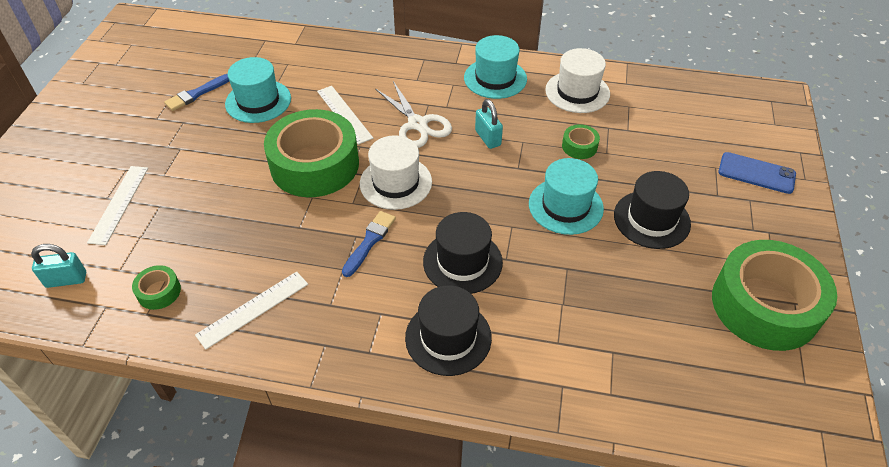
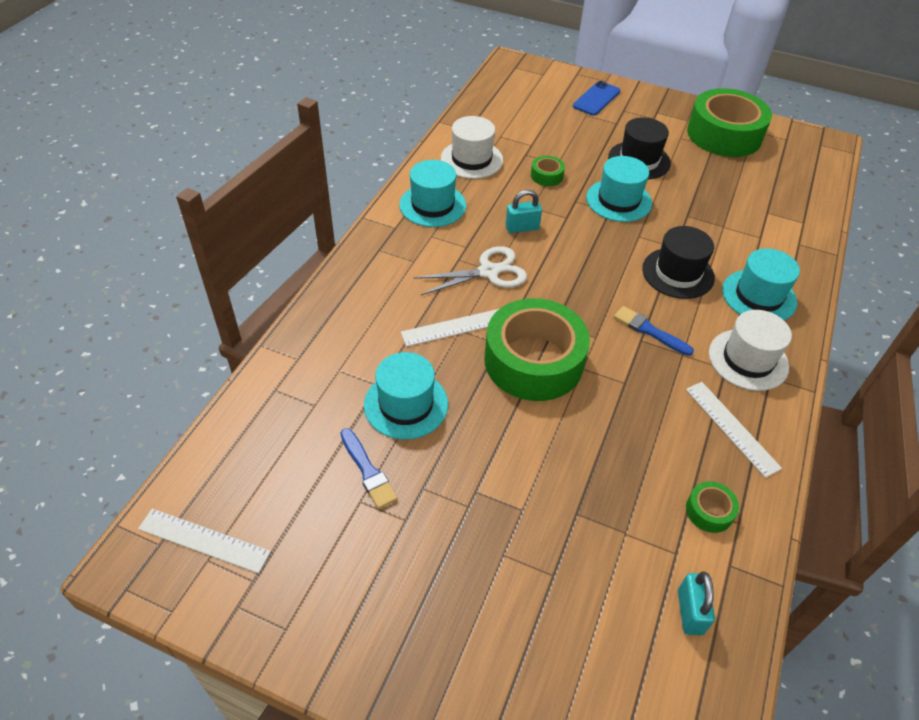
camera: 80 degrees left, 0 degrees up
white ruler [87,166,148,245] -> white ruler moved to [138,509,271,573]
white hat [360,135,432,210] -> white hat moved to [709,310,792,391]
black hat [405,285,492,376] -> turquoise hat [722,248,800,320]

